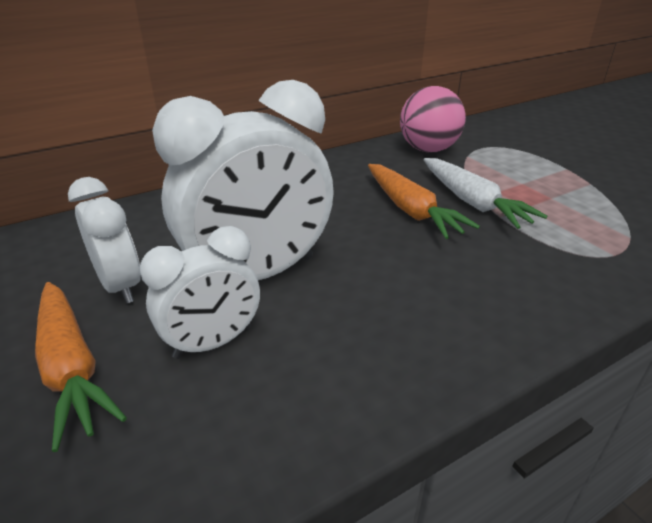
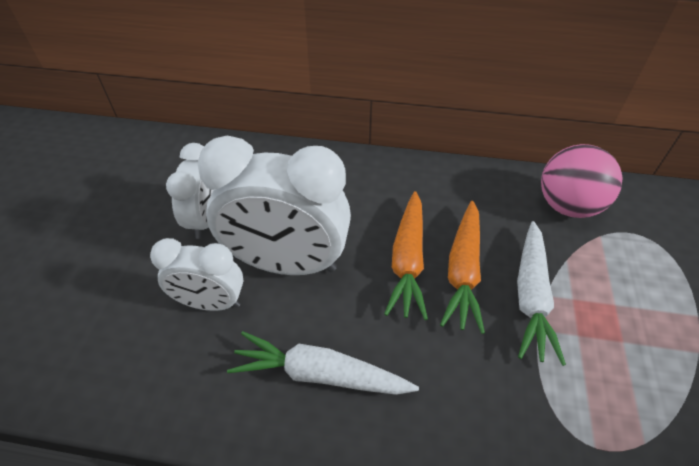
camera: 40 degrees right, 15 degrees up
orange carrot [35,282,127,452] -> orange carrot moved to [384,191,428,320]
none -> white carrot [227,331,419,395]

